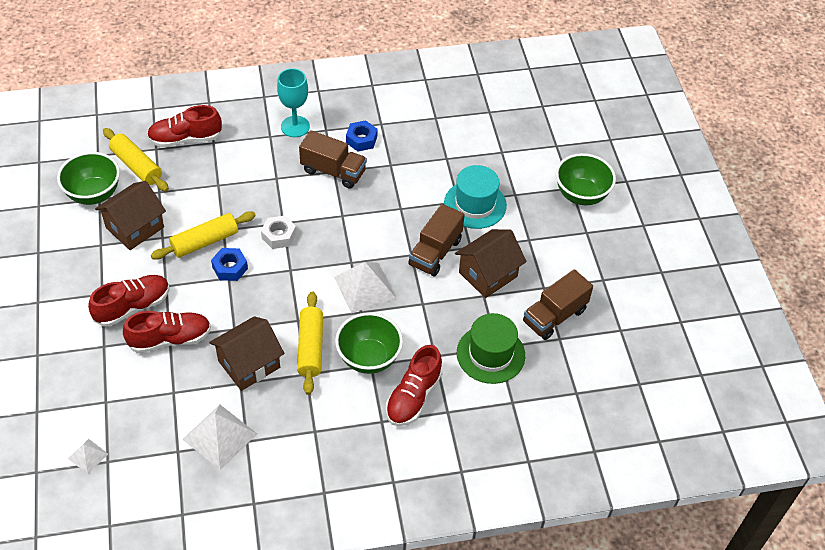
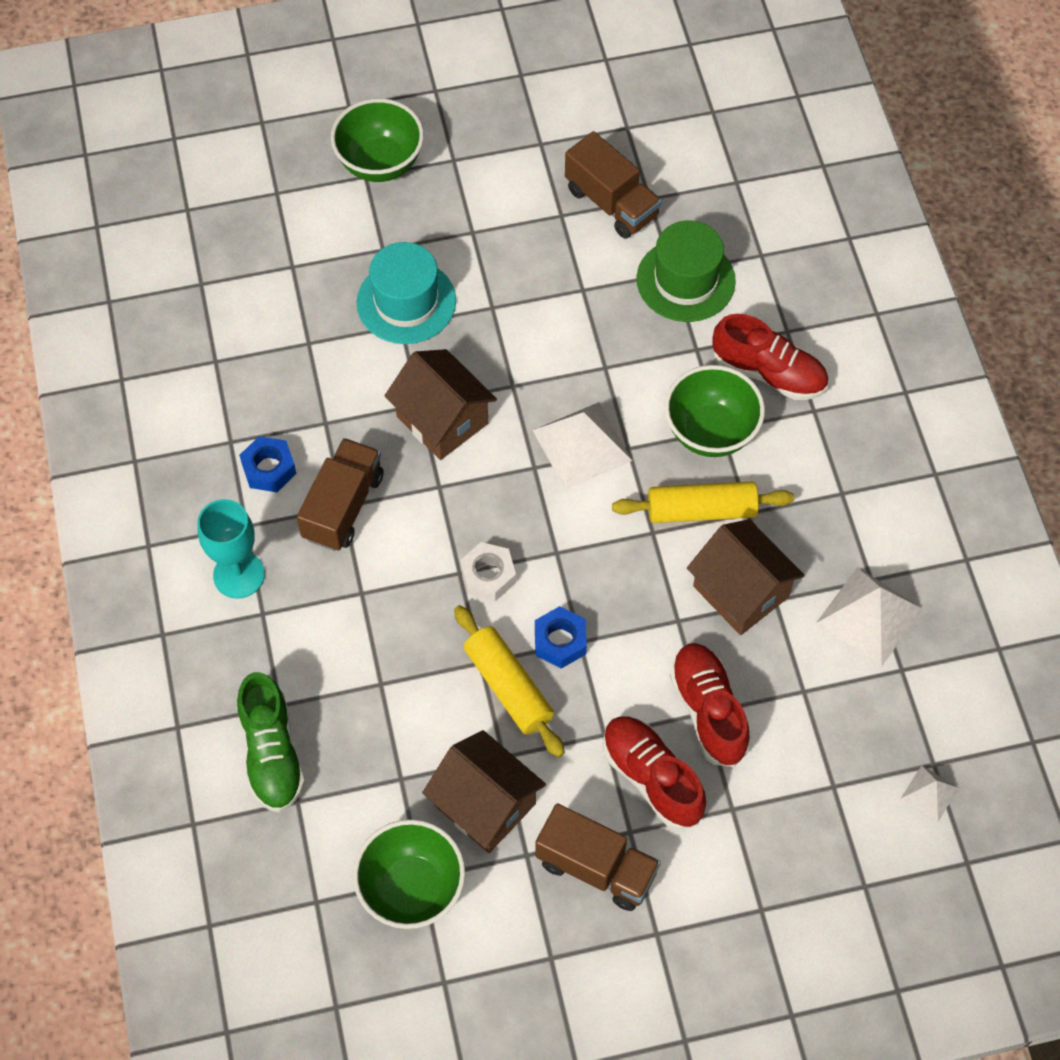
camera: 90 degrees left, 10 degrees up
yellow rolling pin [103,128,169,191] -> none
red shoe [147,105,222,147] -> green shoe [237,672,305,812]
brown truck [408,204,465,277] -> brown truck moved to [535,803,661,911]
brown house [455,229,527,298] -> brown house moved to [385,349,497,460]

